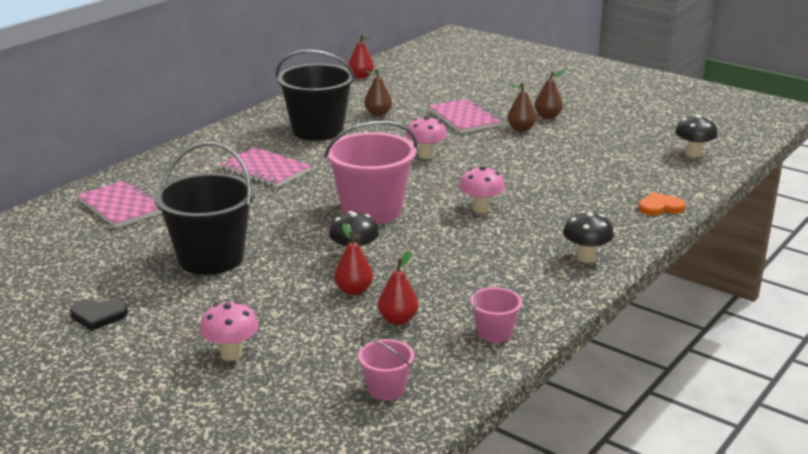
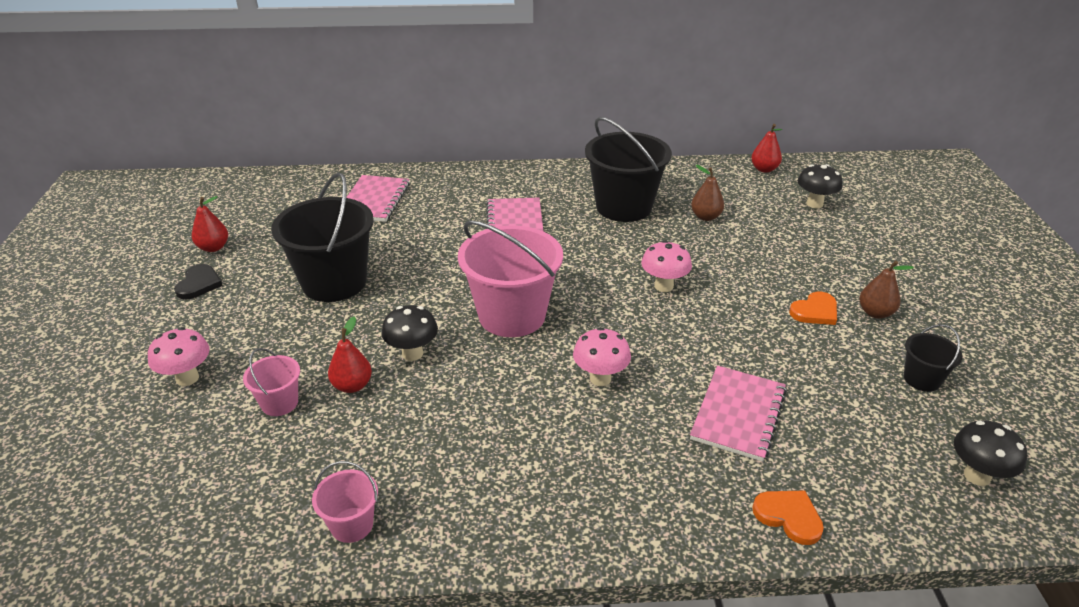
camera: 50 degrees right, 10 degrees up
black heart [70,299,128,331] -> black heart turned 135 degrees counterclockwise [174,264,223,300]
pink bucket [358,338,414,401] -> pink bucket moved to [243,348,300,416]
red pear [378,251,418,325] -> red pear moved to [192,196,228,252]
pink notebook [429,98,502,133] -> pink notebook moved to [690,366,787,462]
brown pear [507,83,536,132] -> orange heart [789,292,837,325]
black mushroom [563,211,614,263] -> black mushroom moved to [798,164,842,208]
none -> black bucket [904,324,963,392]

